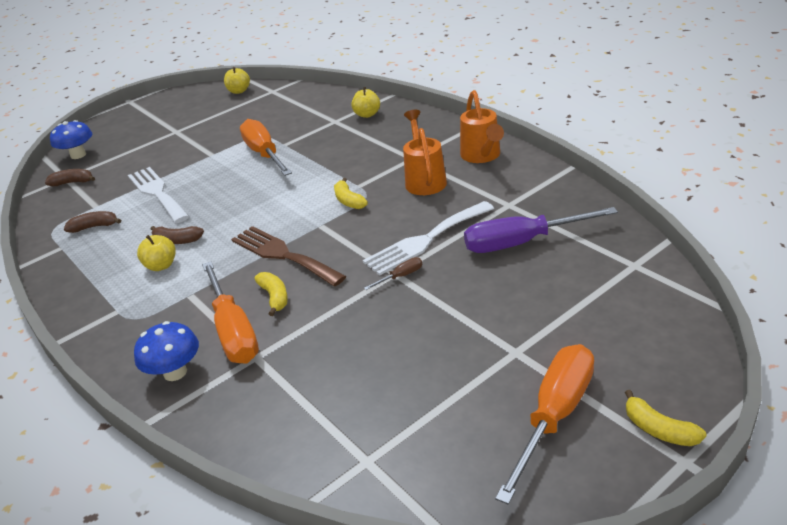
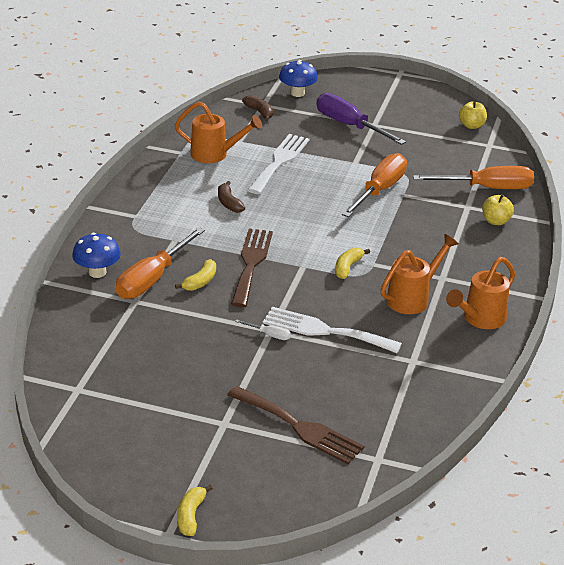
camera: 50 degrees right, 0 degrees up
brown banana [64,211,121,233] -> orange watering can [175,102,262,163]
yellow apple [137,235,176,271] -> none
brown screwdriver [364,257,422,290] -> white screwdriver [235,319,291,340]
purple screwdriver [464,207,618,253] -> purple screwdriver moved to [316,93,406,145]
orange screwdriver [495,344,594,504] -> orange screwdriver moved to [413,166,534,189]
none -> brown fork [227,386,364,464]

